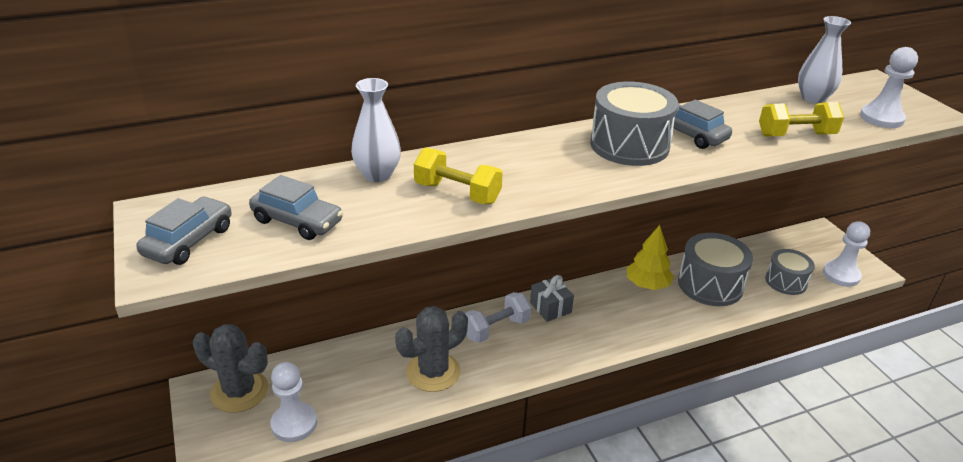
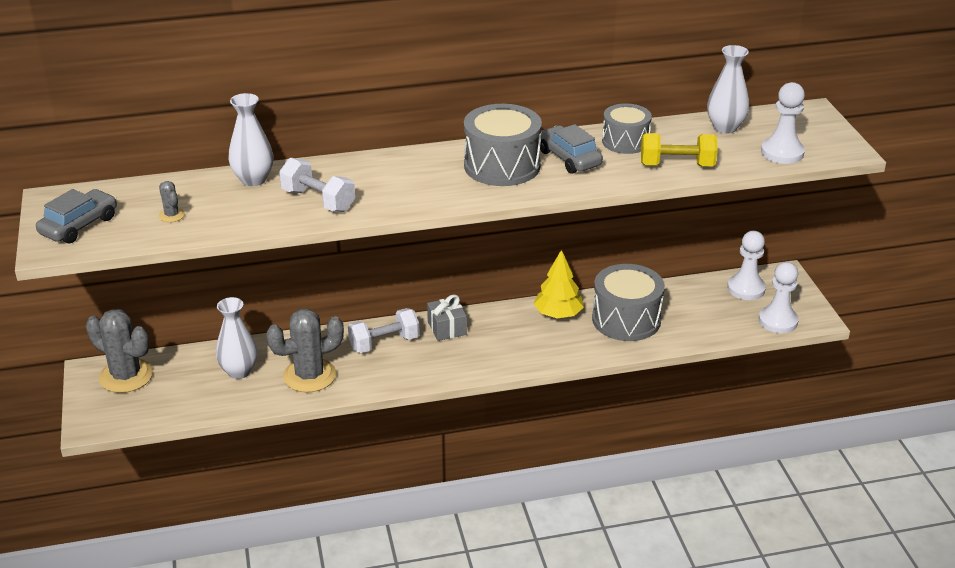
camera: 10 degrees right, 0 degrees up
grey car [249,175,343,240] -> grey cactus [159,181,185,222]
white pawn [270,362,317,442] -> white pawn moved to [727,231,766,300]
yellow dumbbell [414,148,503,204] -> white dumbbell [279,158,355,212]
grey drum [765,249,815,295] -> grey drum moved to [602,103,652,154]
none -> white vase [216,297,258,379]

